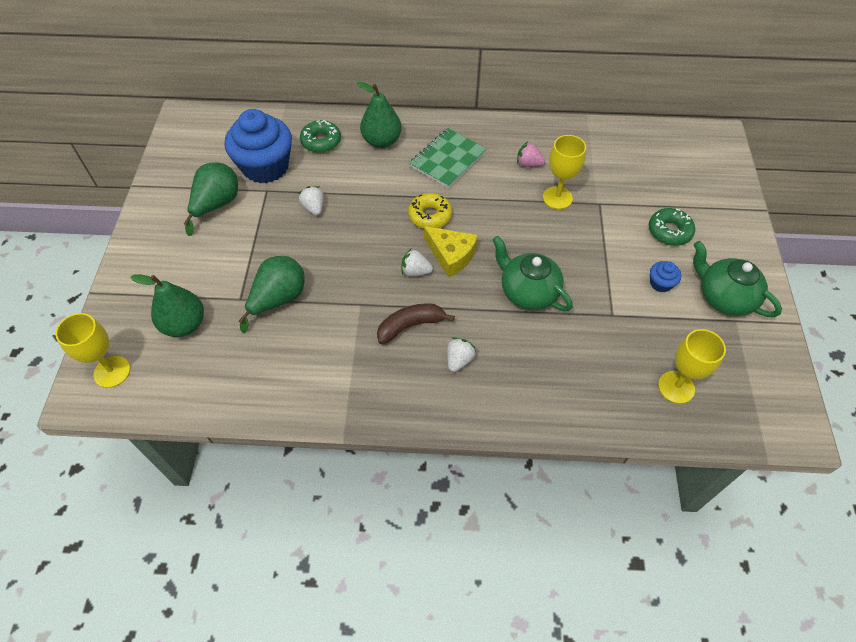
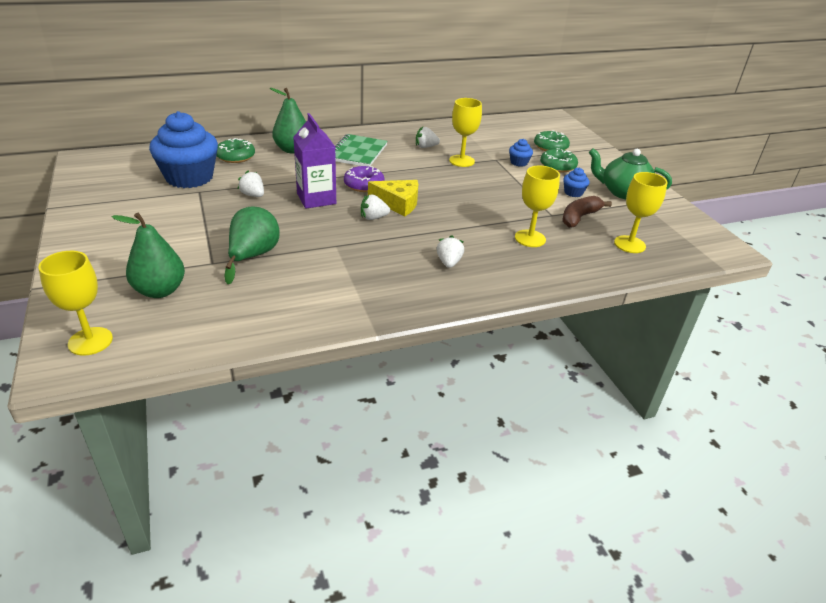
camera: 25 degrees left, 20 degrees down
green pear [184,162,238,236] -> none
brown banana [377,303,455,344] -> brown banana moved to [562,196,612,228]
yellow donut [408,193,452,229] -> purple donut [344,166,385,192]
green teapot [492,236,573,311] -> none
pink strawberry [517,142,545,167] -> white strawberry [416,127,440,148]
none -> purple carton [293,113,336,209]
none -> blue cupcake [509,139,533,167]
none -> yellow goblet [515,165,560,247]
none -> green donut [534,131,570,151]

